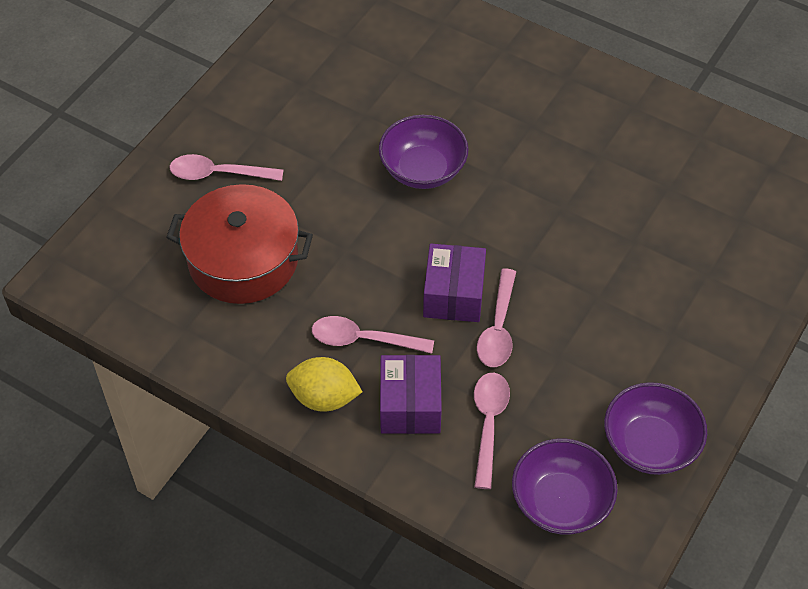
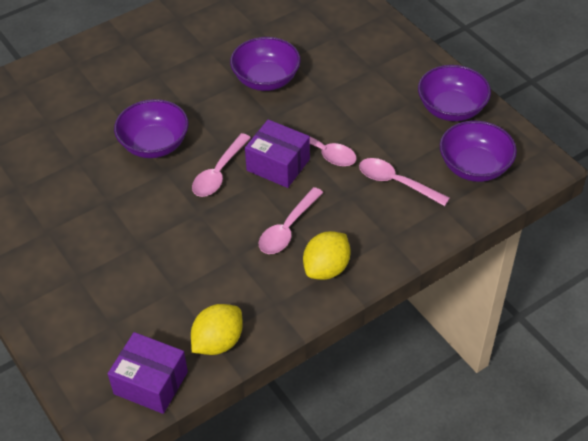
camera: 65 degrees left, 5 degrees down
red pot [166,184,313,304] -> none
pink spoon [170,154,283,181] -> pink spoon moved to [192,133,251,197]
purple box [380,355,442,434] -> purple box moved to [108,332,188,414]
none -> yellow lemon [191,304,243,355]
none -> purple bowl [230,37,301,91]

